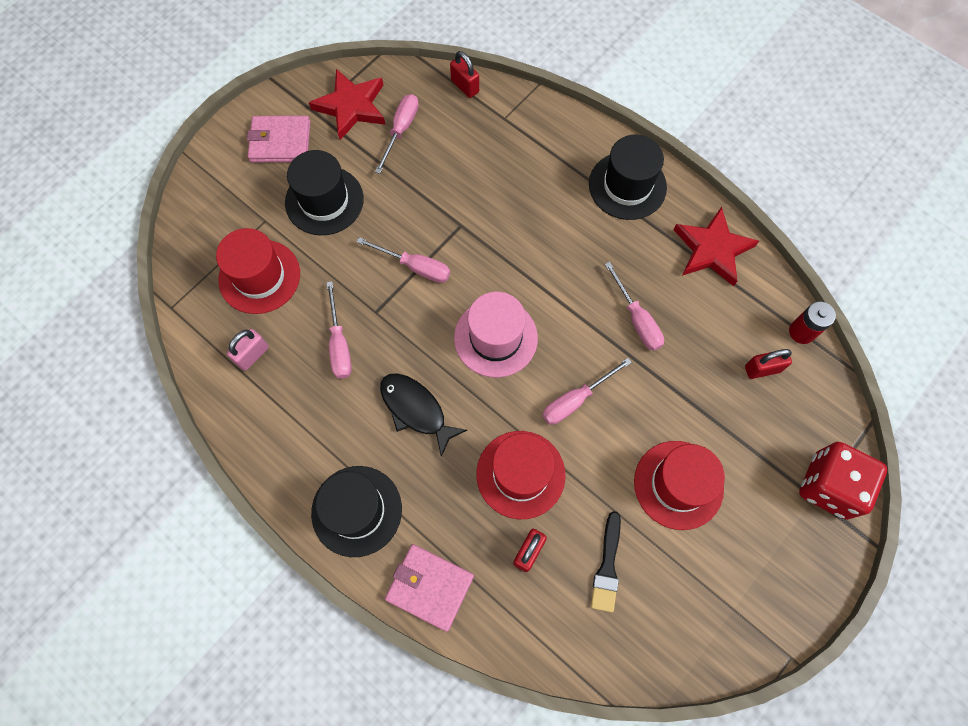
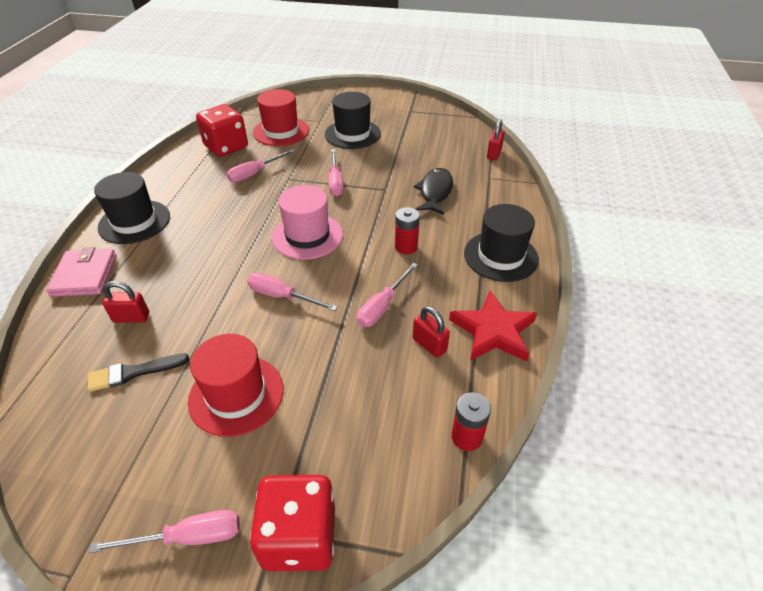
camera: 60 degrees right, 25 degrees down
pink padlock [227,329,269,371] -> red dice [196,104,248,157]
pink wallet [247,116,310,162] -> none
red star [309,69,385,140] -> none
pink screwdriver [375,94,419,174] -> pink screwdriver moved to [89,510,240,553]
black fish [380,373,467,457] -> black fish moved to [413,168,453,215]
red hat [476,431,566,519] -> none
red padlock [745,349,792,379] -> red padlock moved to [413,306,450,358]
none -> red battery [395,207,420,254]

